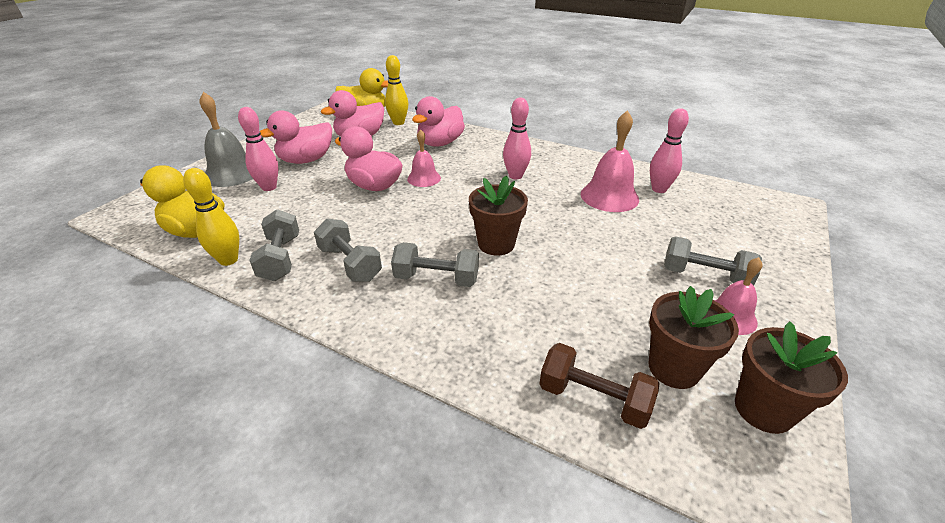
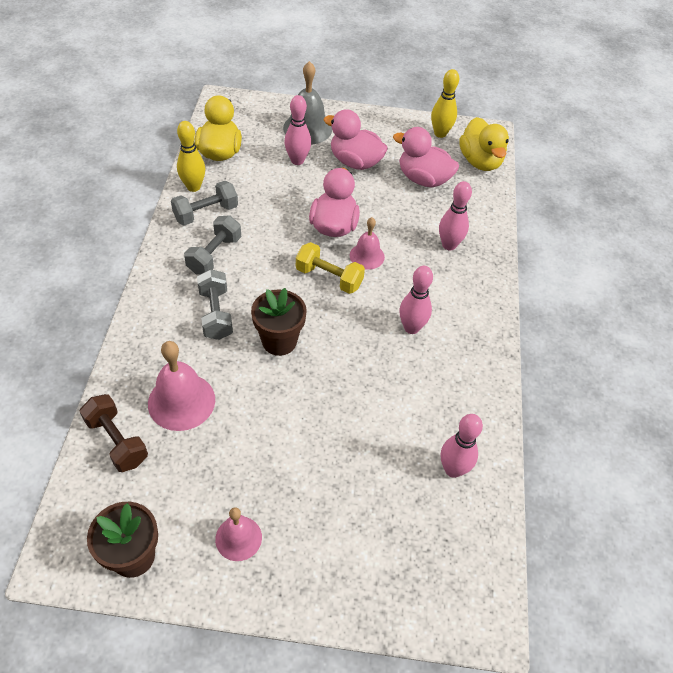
camera: 65 degrees right, 15 degrees up
yellow bowling pin [385,55,409,125] -> yellow bowling pin moved to [431,69,459,138]
pink duck [412,96,465,147] -> pink bowling pin [439,181,472,250]
brown dumbbell [539,343,660,429] -> brown dumbbell turned 45 degrees counterclockwise [80,394,148,472]
pink bell [581,110,639,212] -> pink bell moved to [148,341,215,431]
brown flower pot [649,286,739,389] -> none
grey dumbbell [664,236,762,286] -> none
none -> yellow dumbbell [296,242,365,294]

